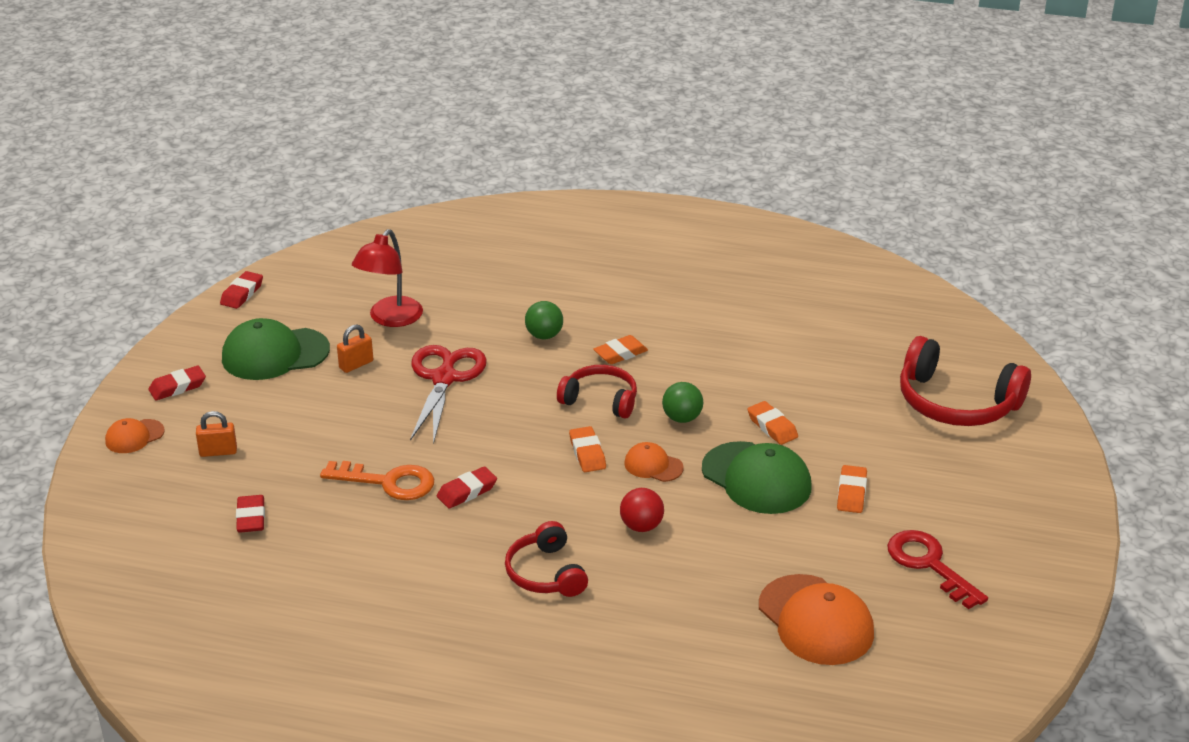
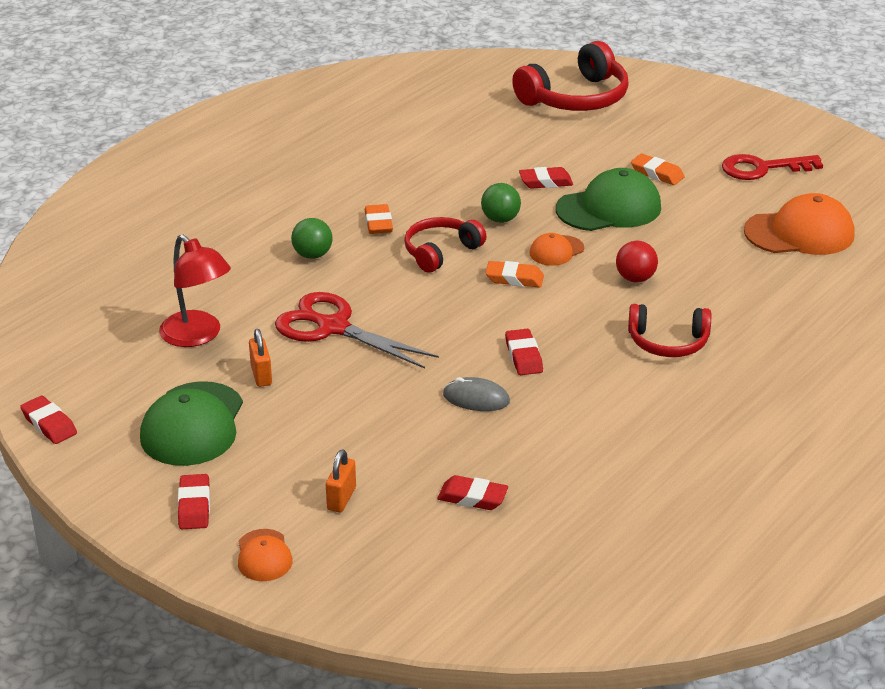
camera: 65 degrees left, 0 degrees up
orange key [320,461,434,500] -> grey mouse [443,377,510,411]
orange eraser [748,401,798,445] -> red eraser [519,167,573,189]

